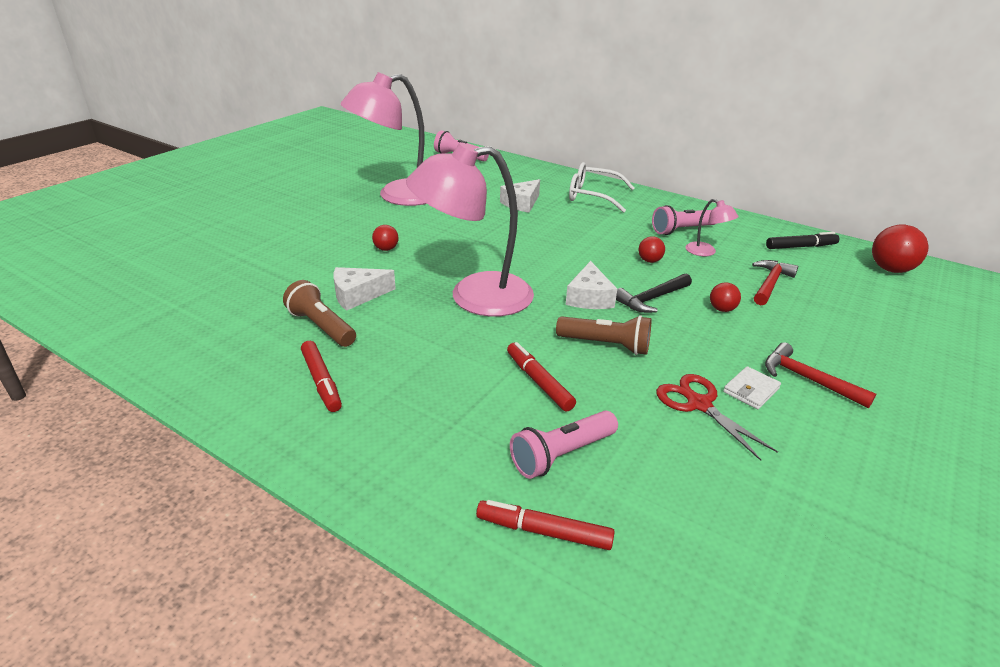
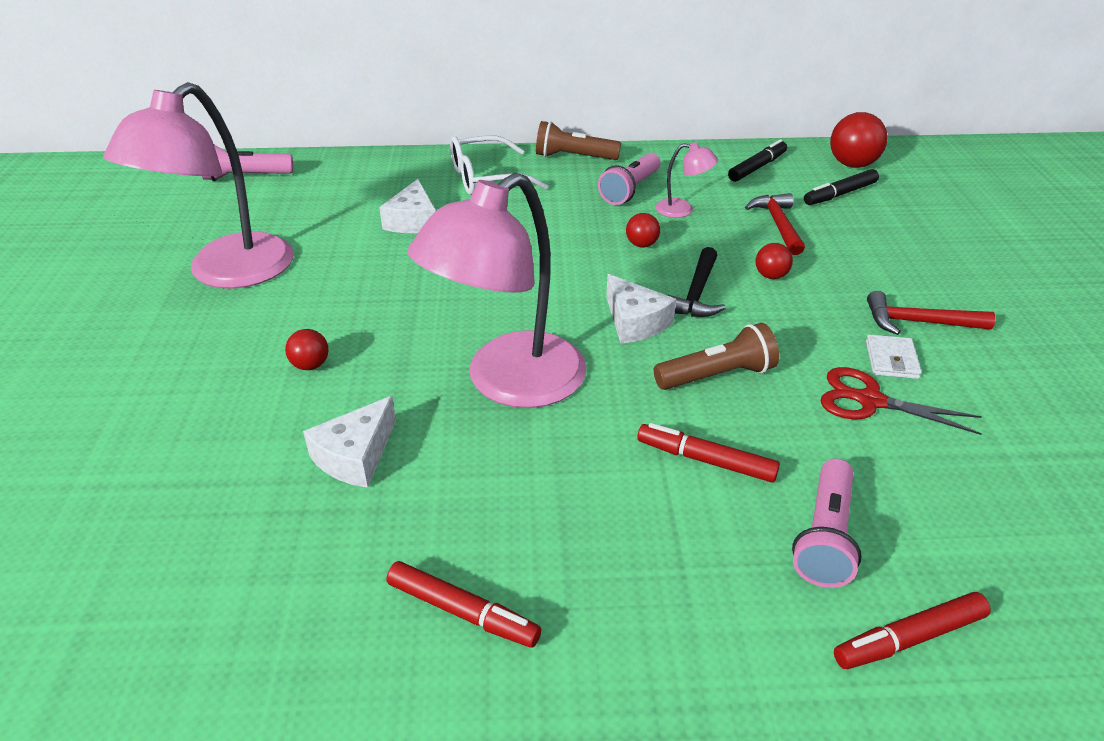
camera: 35 degrees left, 5 degrees up
brown flashlight [283,280,356,347] -> brown flashlight moved to [536,121,621,160]
none -> black marker [804,169,879,205]

